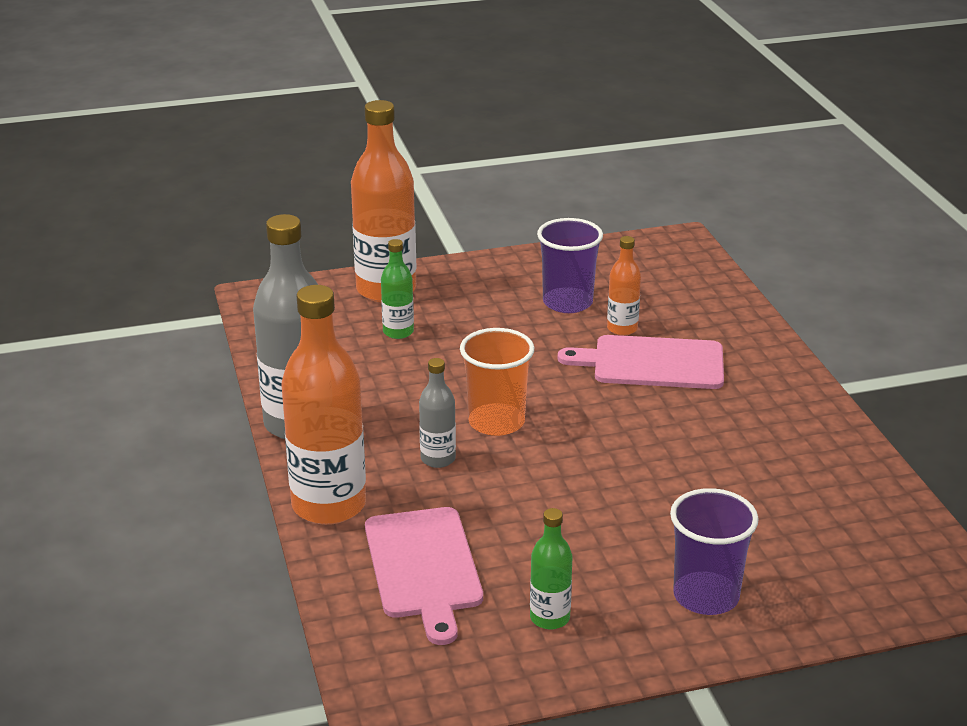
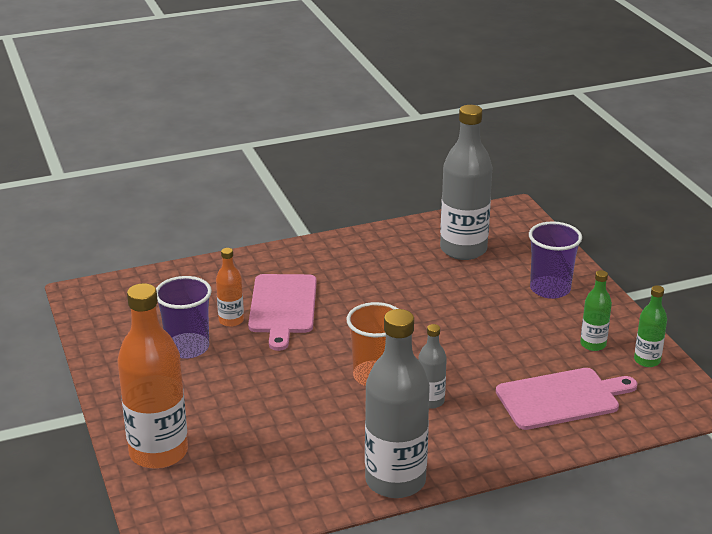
camera: 95 degrees left, 0 degrees up
orange bottle [281,285,366,525] -> none
green bottle [381,239,414,339] -> green bottle moved to [634,285,667,367]
none -> grey bottle [440,105,493,260]

